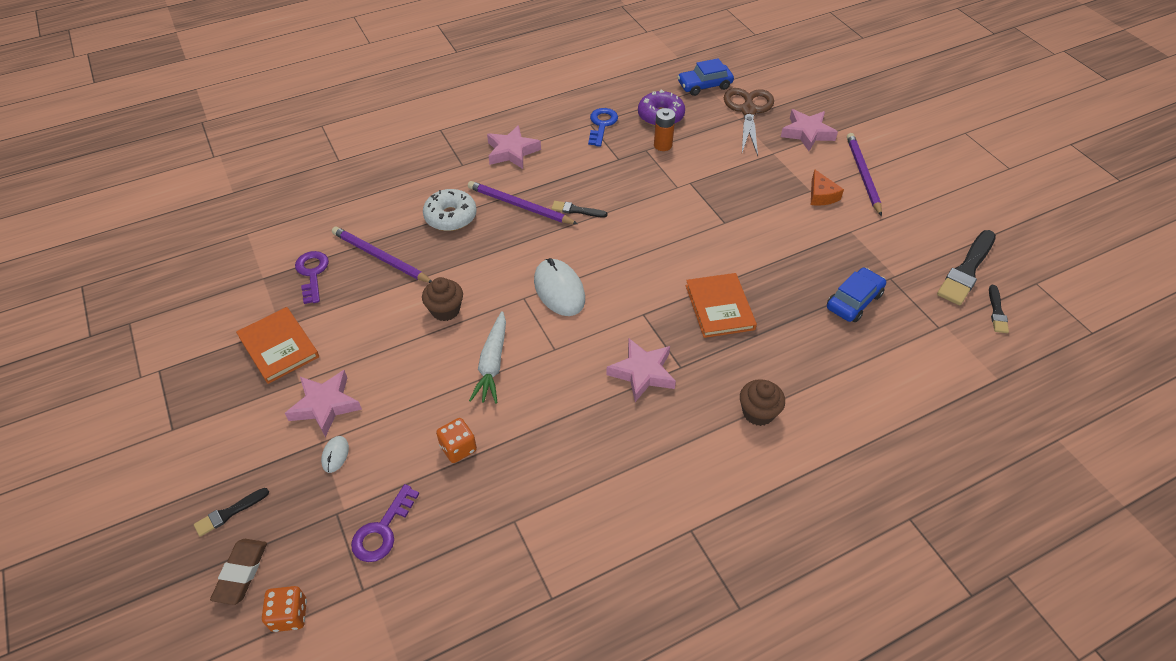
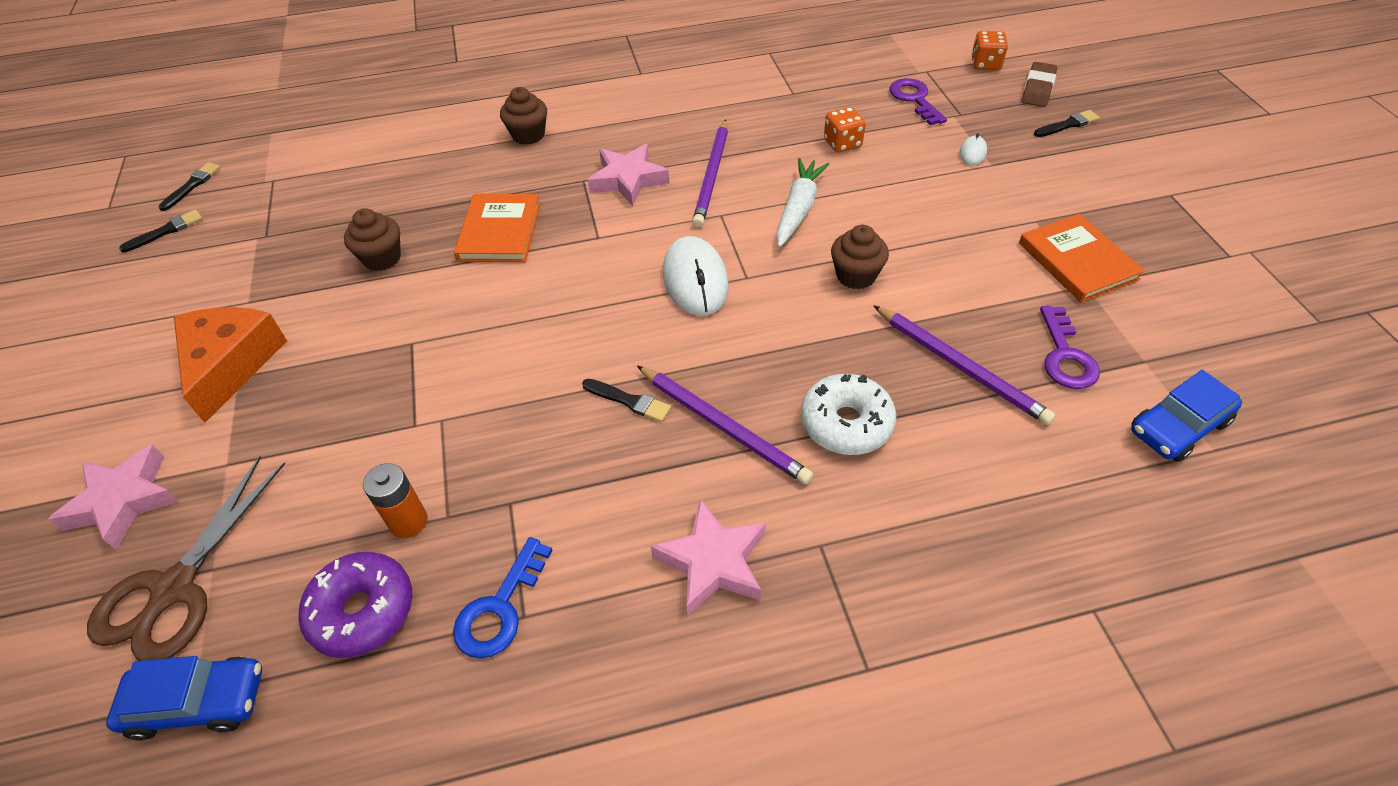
camera: 165 degrees left, 0 degrees up
pink star [285,370,362,437] -> none
purple key [351,484,419,562] -> purple key turned 60 degrees counterclockwise [889,78,947,125]
orange cheese [811,170,844,206] -> orange cheese [174,307,287,423], size x1.79
blue car [827,268,886,322] -> blue car moved to [1131,370,1242,462]
purple pencil [847,133,882,216] -> purple pencil moved to [692,120,728,227]
black brush [937,230,996,305] -> black brush [119,210,203,253], size x0.52
none -> brown cupcake [344,208,401,271]

